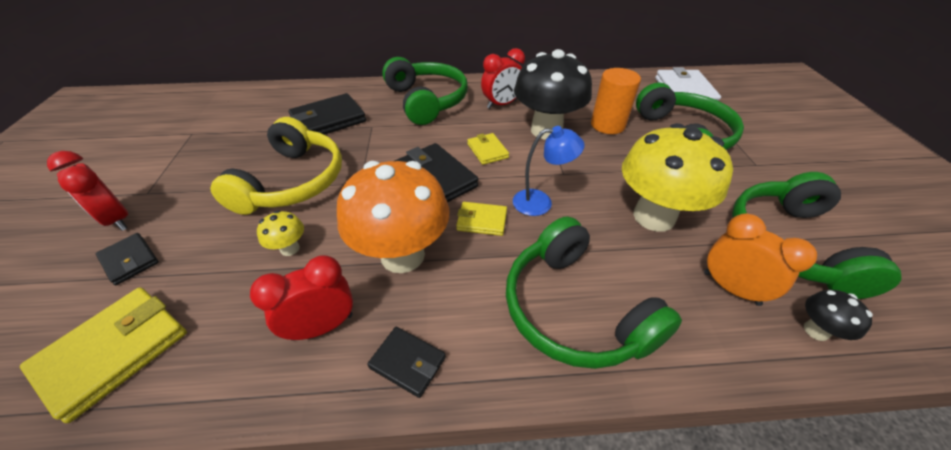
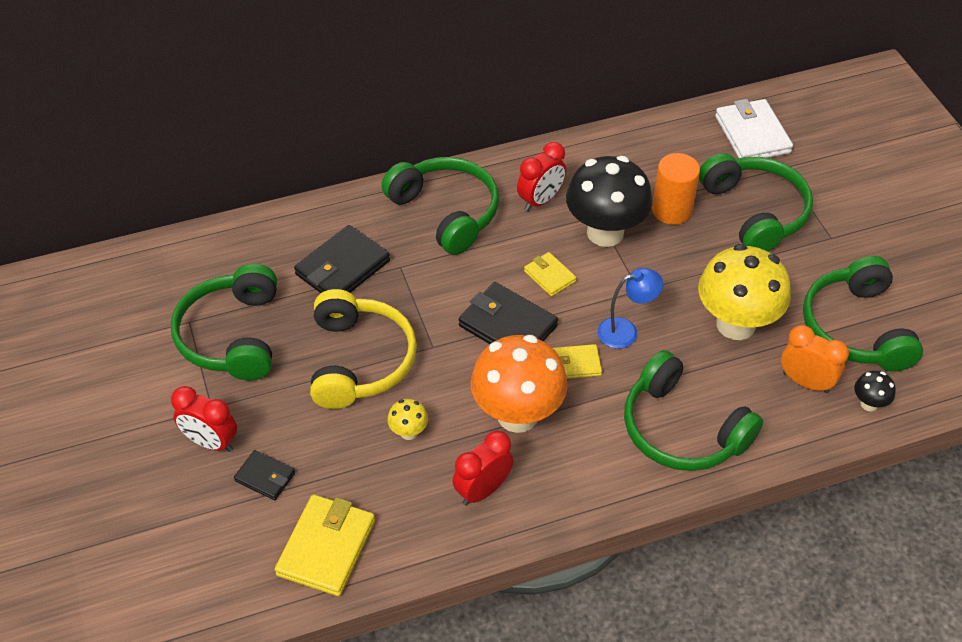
camera: 15 degrees left, 5 degrees up
black wallet [367,327,446,398] -> none
none -> green headphones [171,264,277,381]

